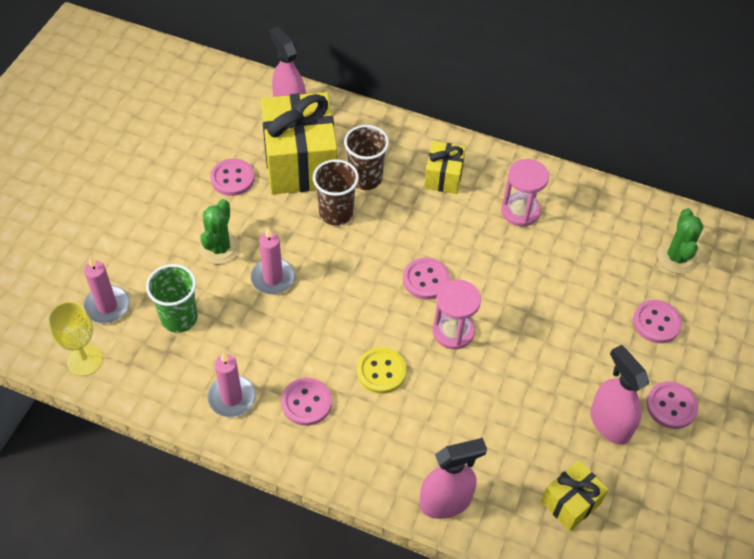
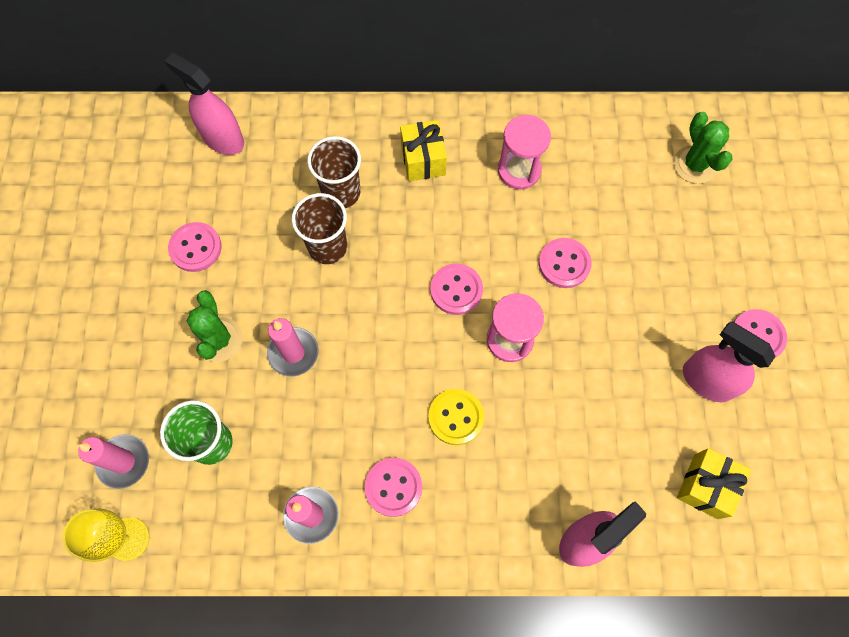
camera: 20 degrees left, 15 degrees up
yellow gift [261,92,337,194] -> none
pink button [633,300,682,343] -> pink button moved to [539,238,592,288]

